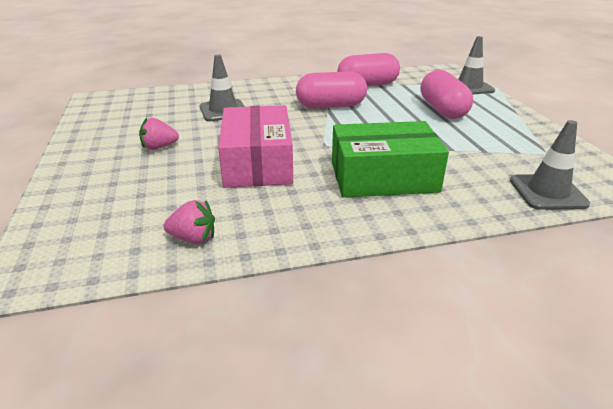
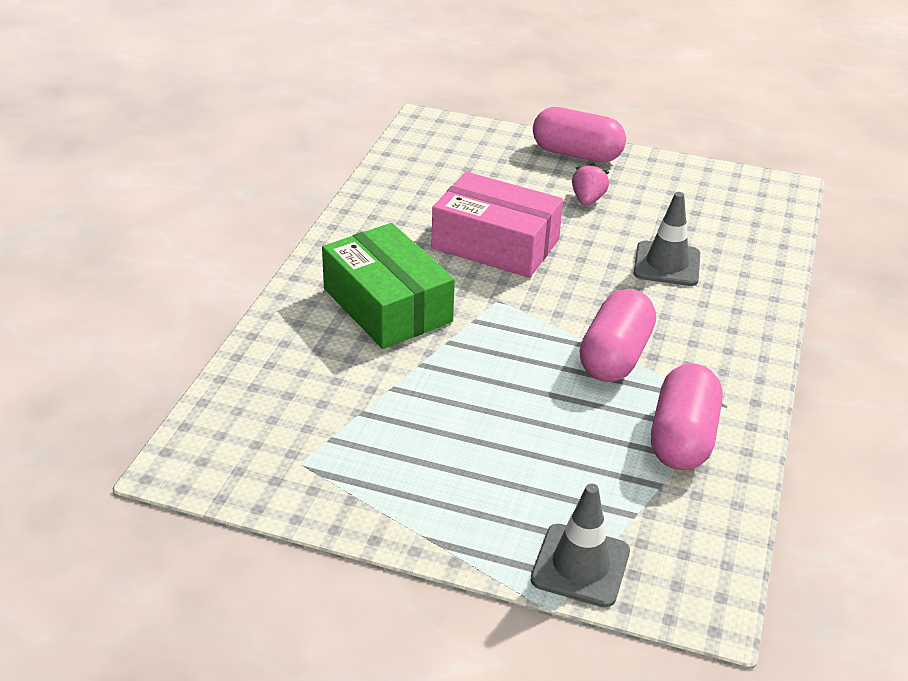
camera: 120 degrees right, 5 degrees up
pink strawberry [163,200,215,244] -> none
green box [332,121,449,198] -> green box turned 60 degrees counterclockwise [322,223,455,349]
pink capsule [421,70,473,119] -> pink capsule moved to [533,107,626,162]
grey traffic cone [510,120,590,210] -> none

